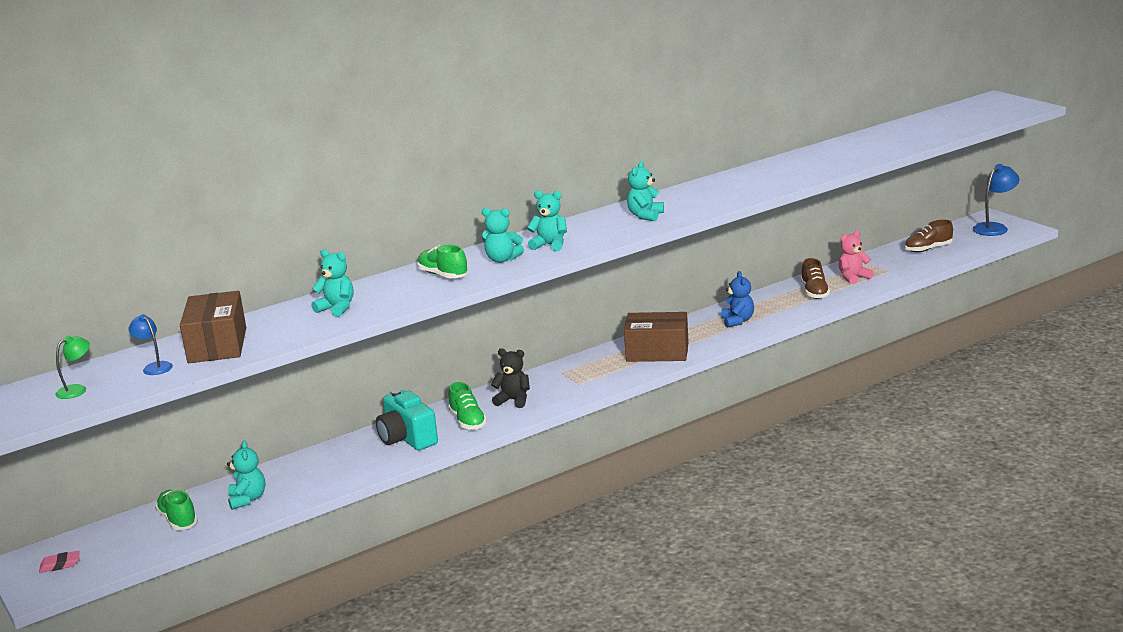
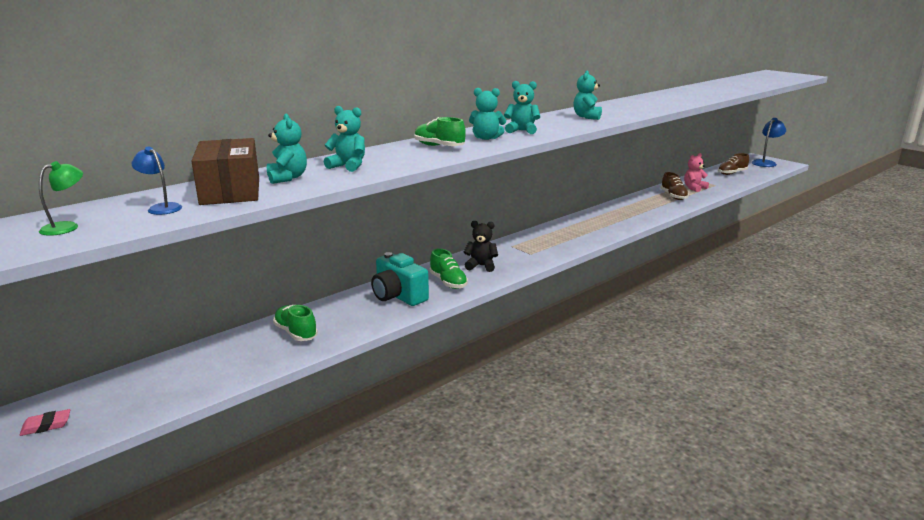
camera: 10 degrees left, 0 degrees up
green shoe [155,490,198,530] -> green shoe moved to [273,305,318,341]
turquoise teddy bear [227,441,265,510] -> turquoise teddy bear moved to [267,114,307,184]
brown box [624,312,689,362] -> none
blue teddy bear [721,271,754,328] -> none

